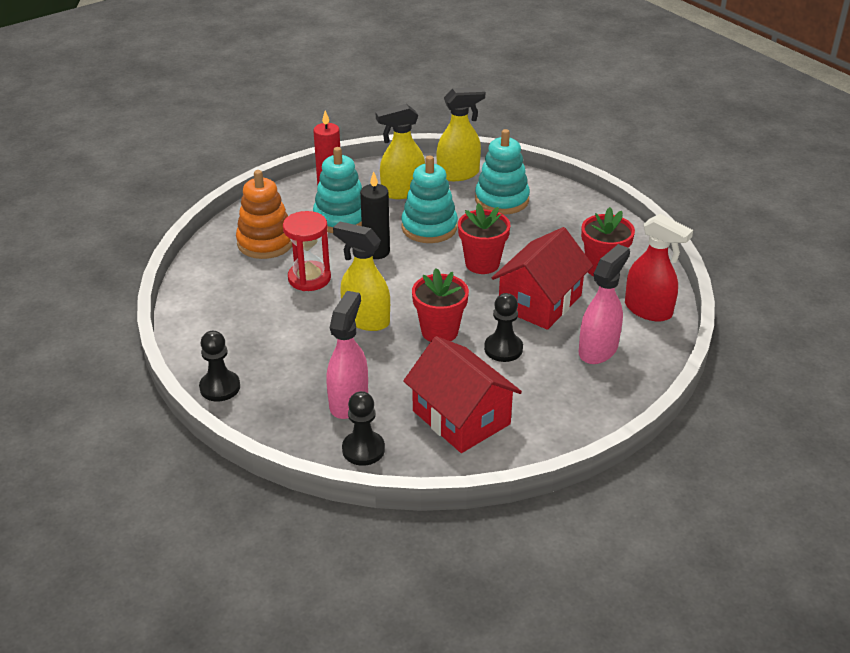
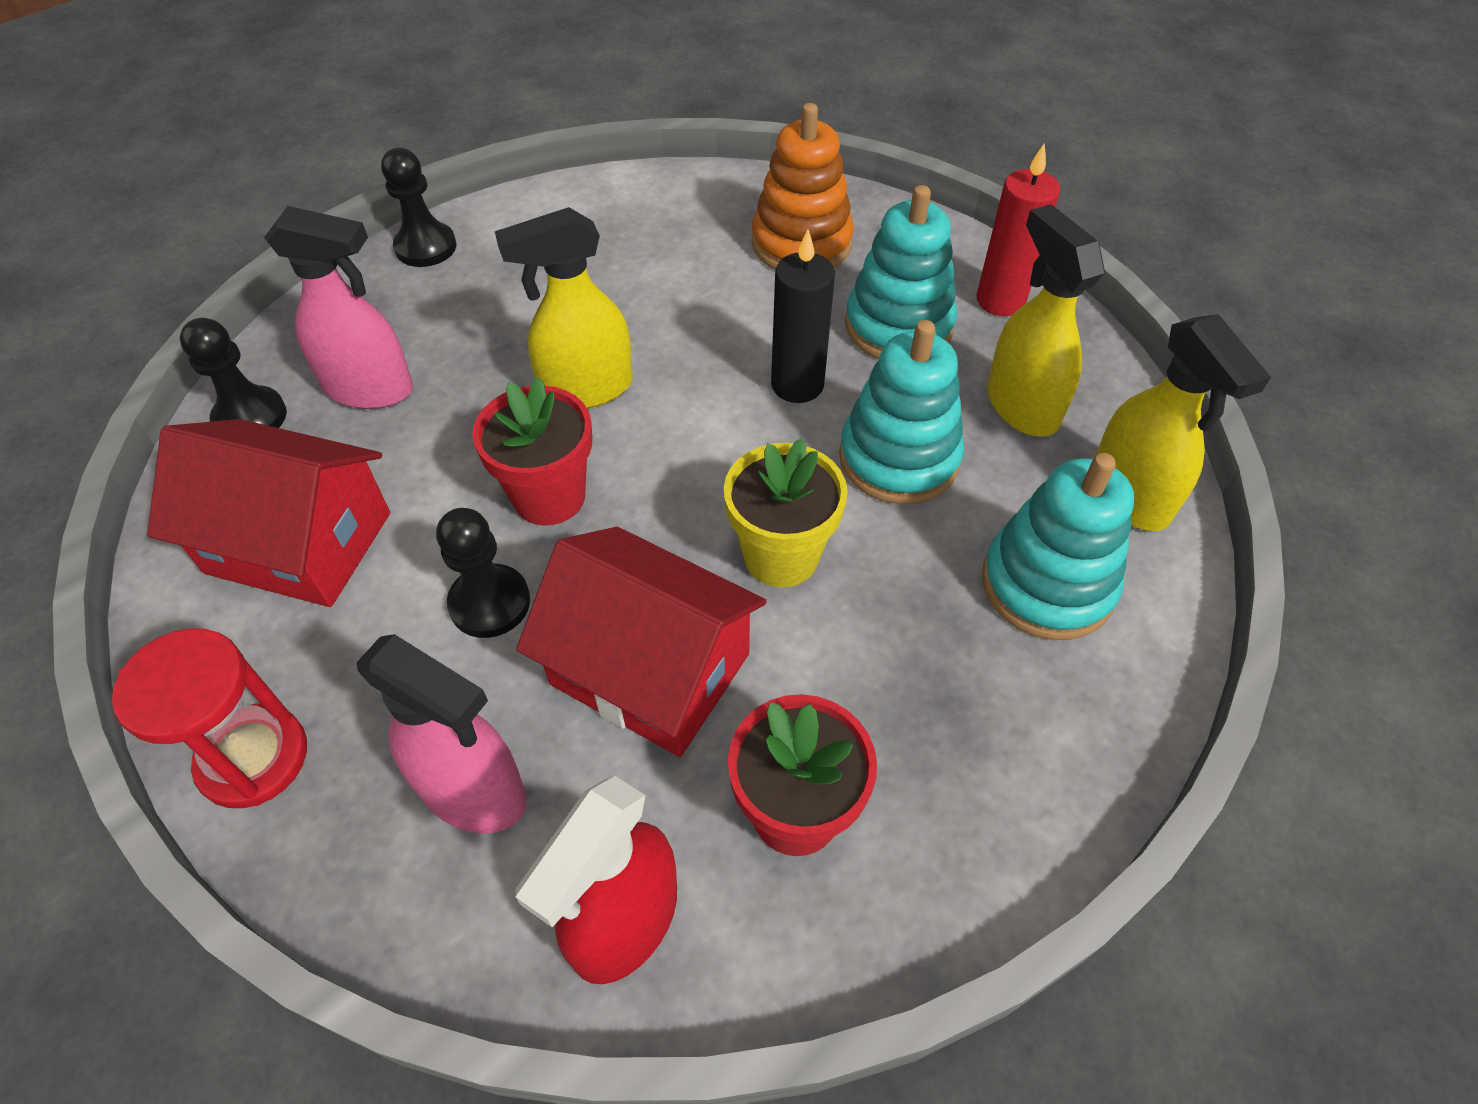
camera: 85 degrees right, 15 degrees up
red hourglass [283,211,331,291] -> red hourglass moved to [112,628,307,808]
yellow spray bottle [333,221,390,331] -> yellow spray bottle turned 135 degrees counterclockwise [495,207,633,409]
red house [403,336,522,453] -> red house turned 60 degrees clockwise [147,419,390,607]
red flower pot [458,203,510,274] -> yellow flower pot [724,438,848,587]

